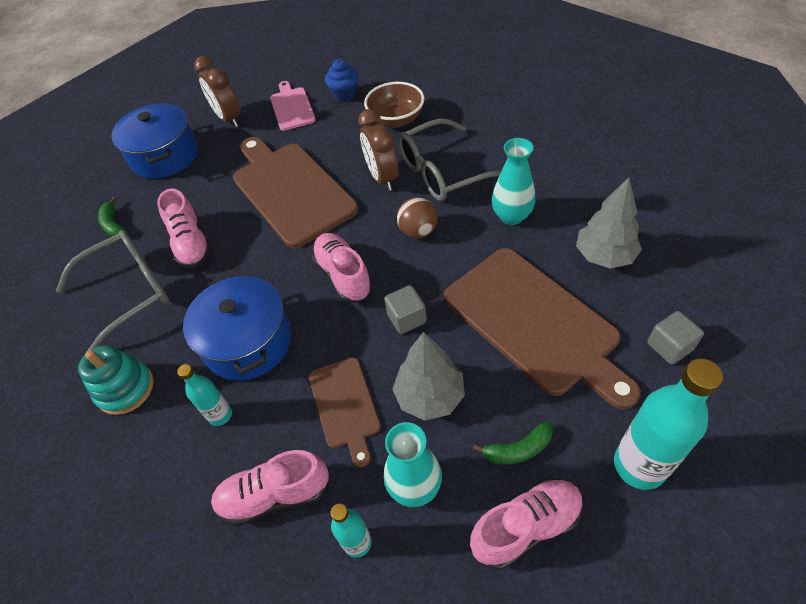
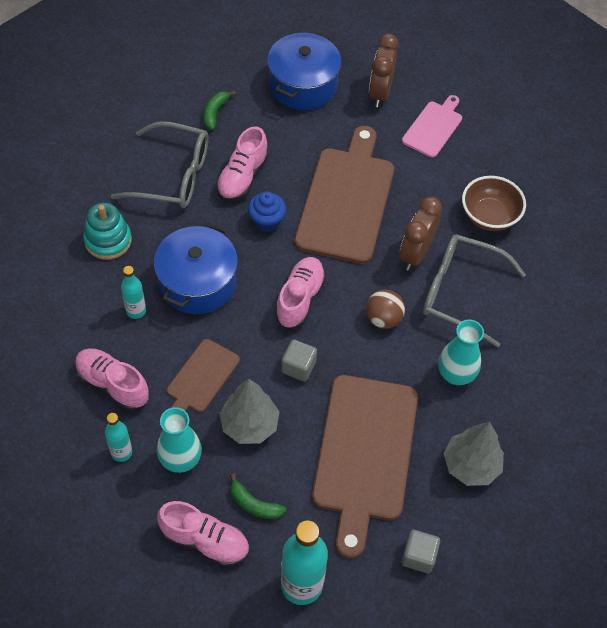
camera: 40 degrees right, 5 degrees up
blue cupcake [325,59,358,102] -> blue cupcake moved to [248,191,286,232]

